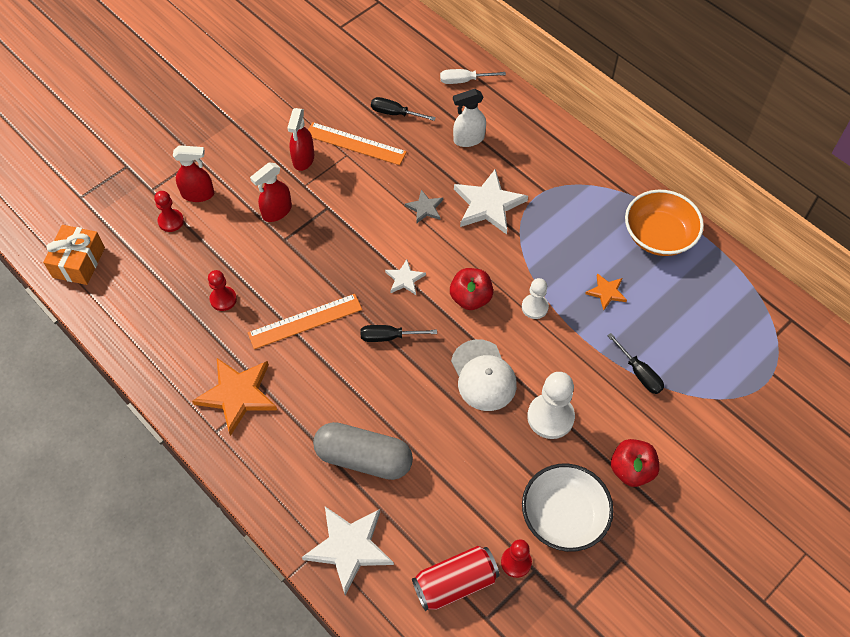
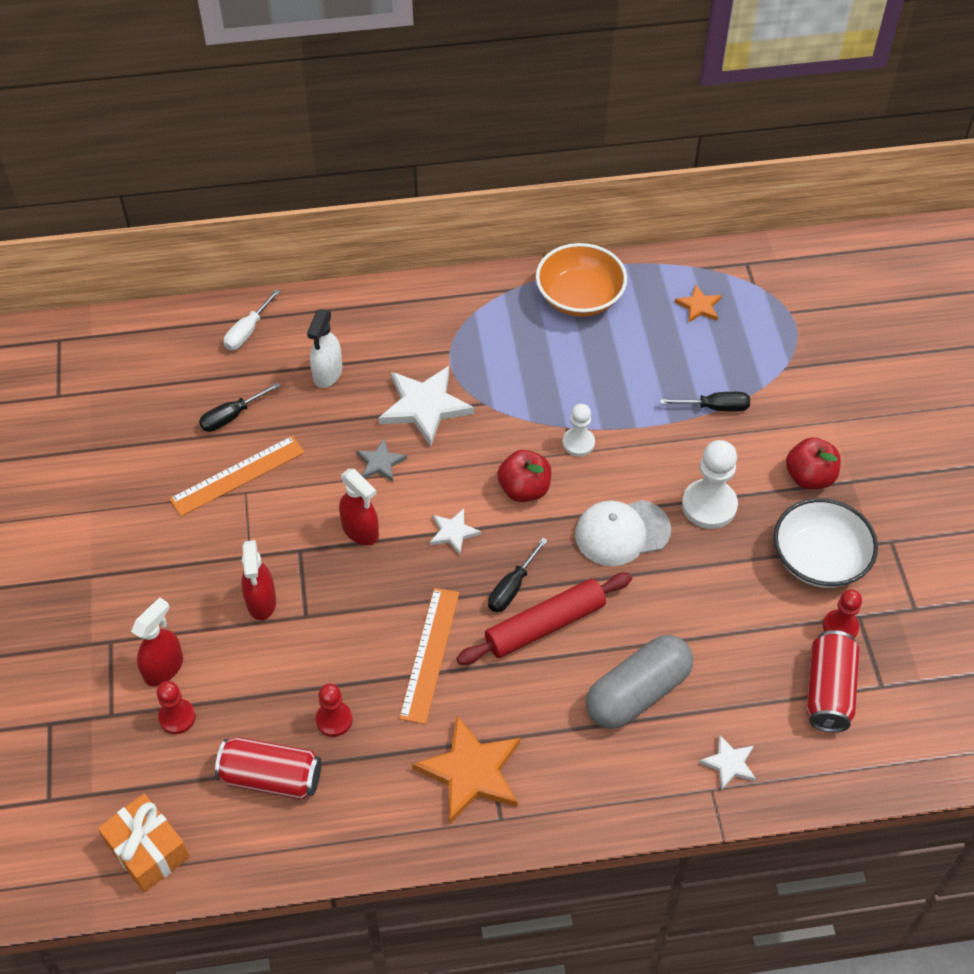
camera: 55 degrees left, 5 degrees down
red spray bottle [288,108,314,171] -> red spray bottle moved to [339,469,379,545]
white star [302,507,394,595] -> white star [699,734,756,791], size x0.52
white cap [451,339,517,411] -> white cap turned 150 degrees clockwise [575,500,671,566]
orange star [585,273,627,311] -> orange star moved to [675,284,722,323]
none -> red can [215,737,321,800]
none -> red rolling pin [456,573,632,665]

